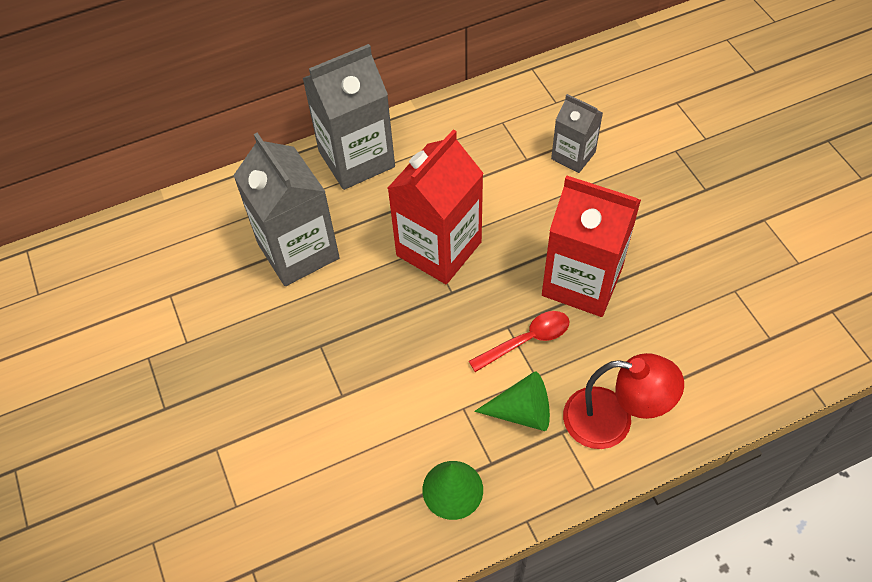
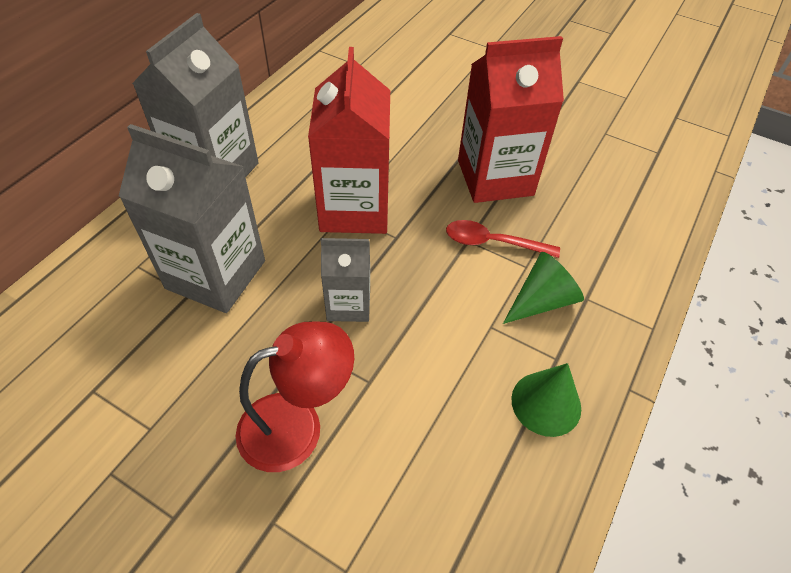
camera: 40 degrees left, 5 degrees down
red spoon [469,311,569,372] -> red spoon turned 105 degrees counterclockwise [446,220,560,258]
grey carton [551,94,603,173] -> grey carton moved to [321,238,370,322]
red lamp [563,353,684,449] -> red lamp moved to [236,321,354,472]

